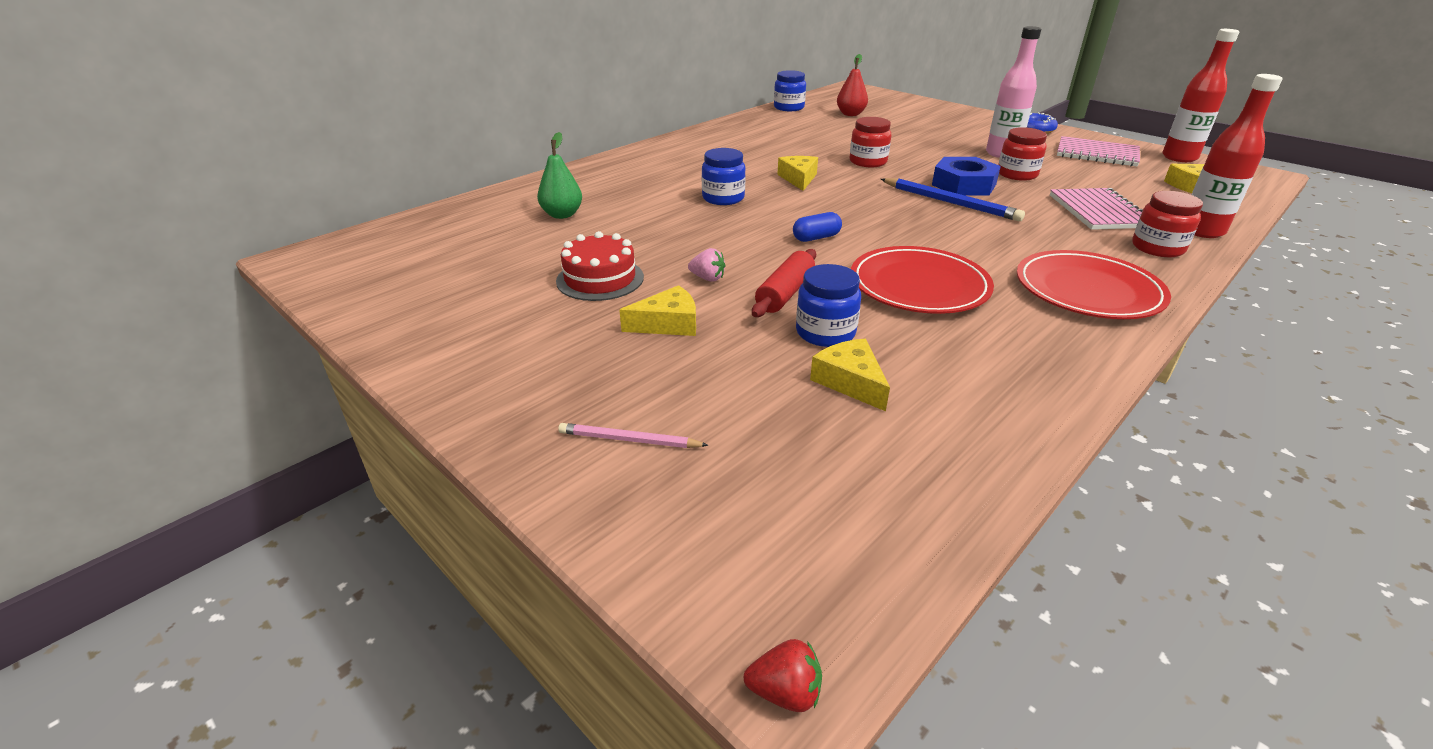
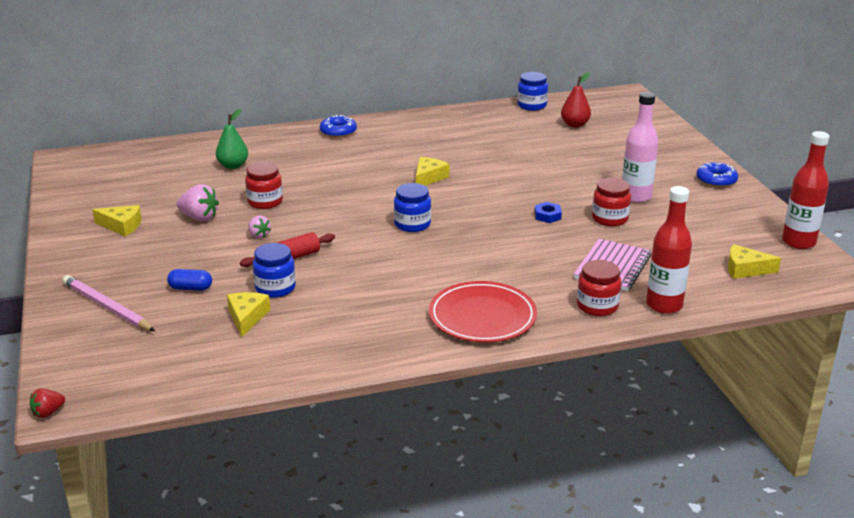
camera: 30 degrees right, 5 degrees down
red cake [556,231,644,301] -> pink strawberry [177,184,219,221]
pink pencil [558,423,709,448] -> pink pencil [62,275,155,331], size x1.71
yellow cheese [619,285,696,336] -> yellow cheese moved to [92,205,142,237]
blue jar [702,148,746,205] -> blue jar moved to [394,183,431,232]
red strawberry [744,639,822,712] -> red strawberry turned 105 degrees clockwise [30,388,65,418]
blue capsule [793,212,842,242] -> blue capsule moved to [167,269,212,291]
red jar [849,117,891,167] -> red jar moved to [245,162,283,209]
red plate [851,246,994,314] -> none
blue pencil [881,178,1025,221] -> none
blue nut [932,157,1001,196] -> blue nut [535,202,562,223], size x0.51
pink notebook [1057,136,1140,167] -> none
none -> blue donut [320,115,357,138]

